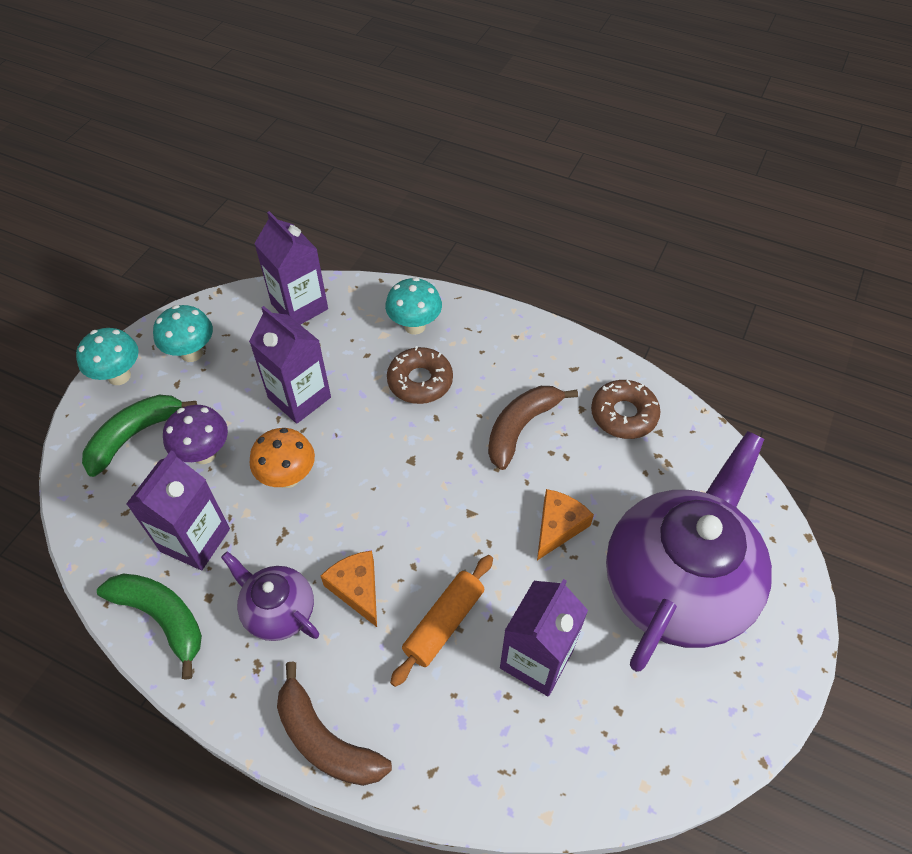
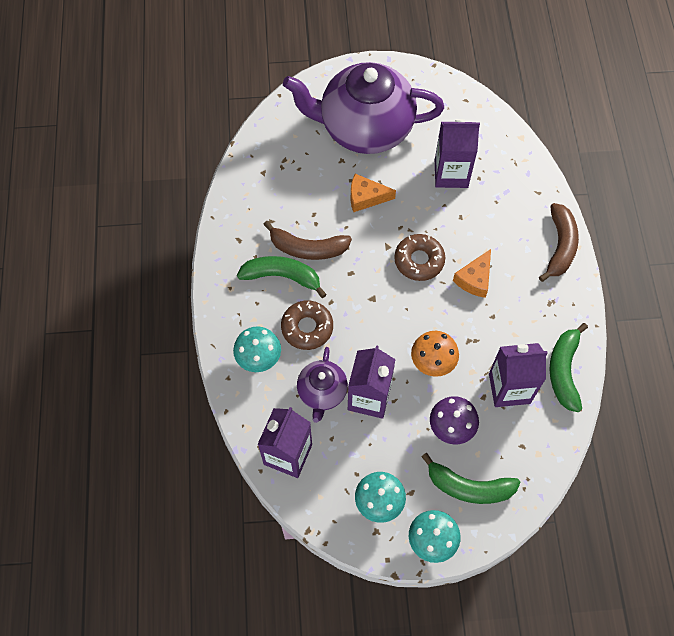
camera: 120 degrees left, 10 degrees up
purple teapot [221,551,319,641] -> purple teapot moved to [297,347,348,423]
orange rolling pin [390,555,493,687] -> none
brown donut [591,380,661,439] -> brown donut moved to [394,234,445,281]
none -> green banana [237,256,327,298]

